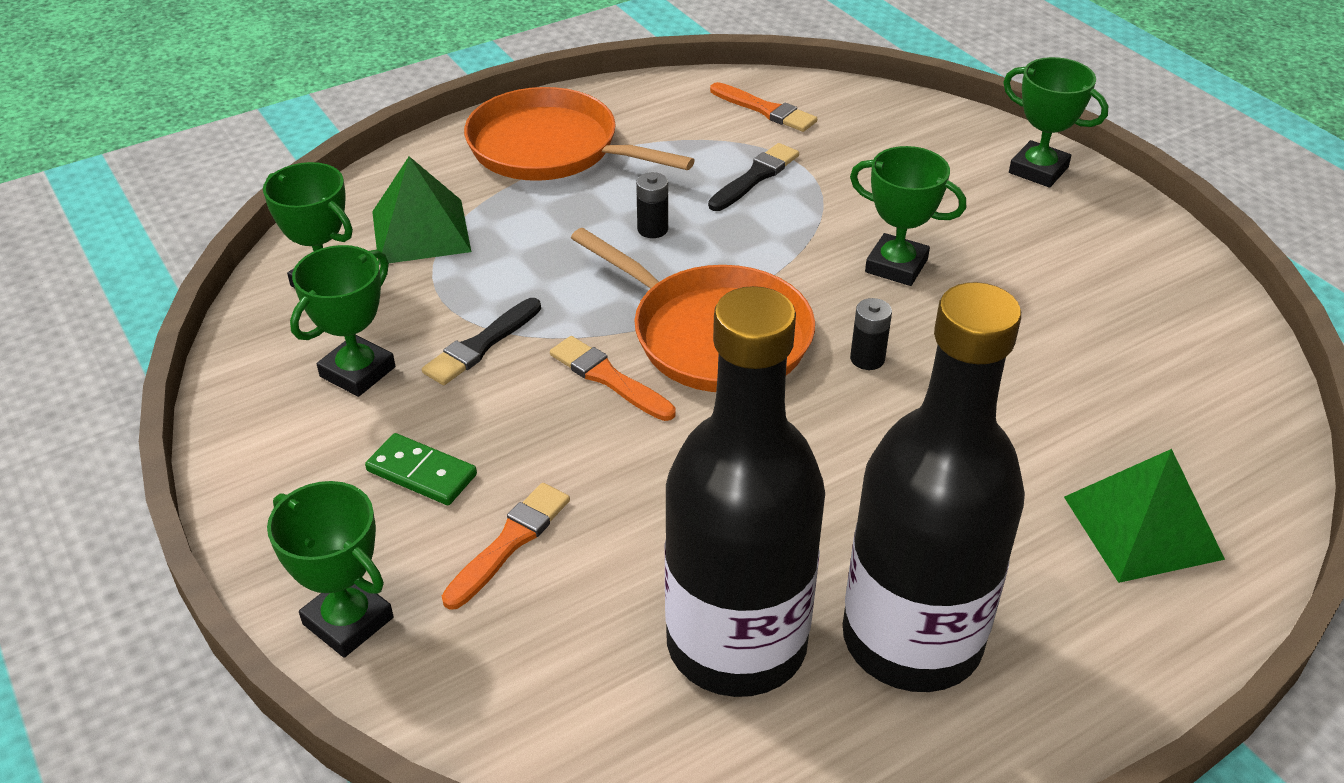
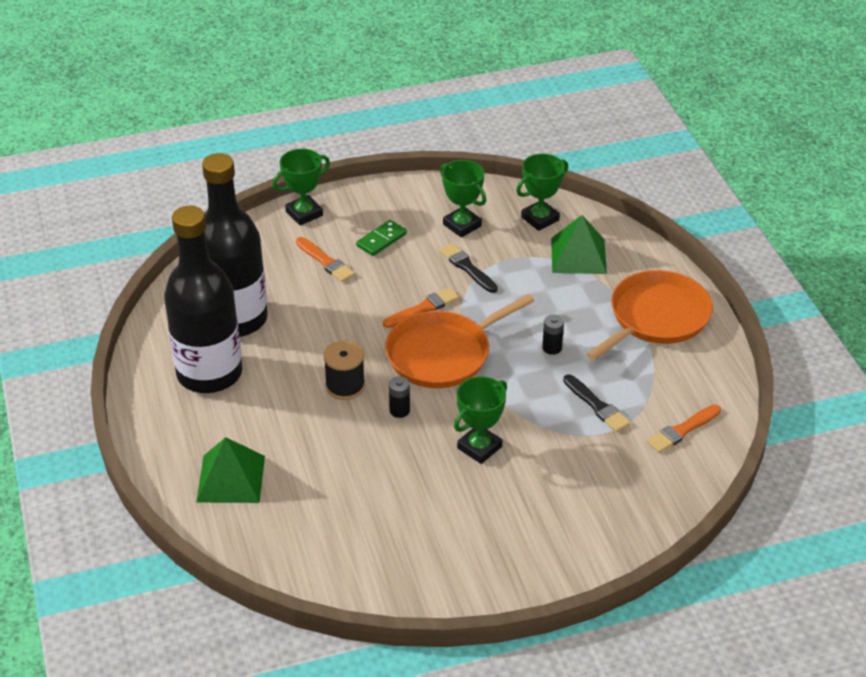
camera: 105 degrees right, 0 degrees up
green trophy [1003,57,1108,188] -> none
none -> black spool [323,341,365,400]

